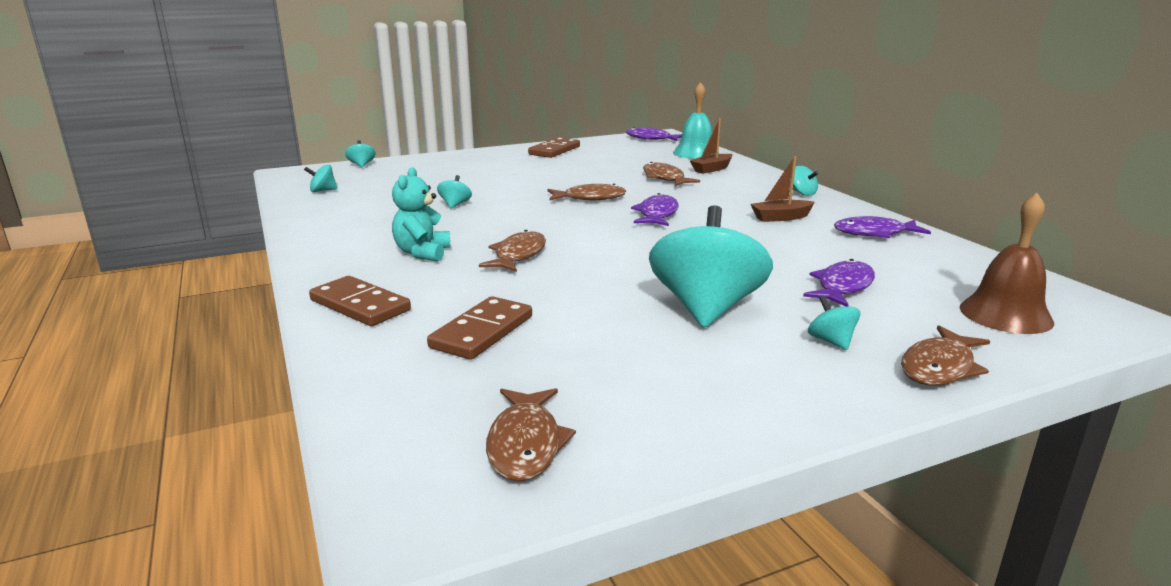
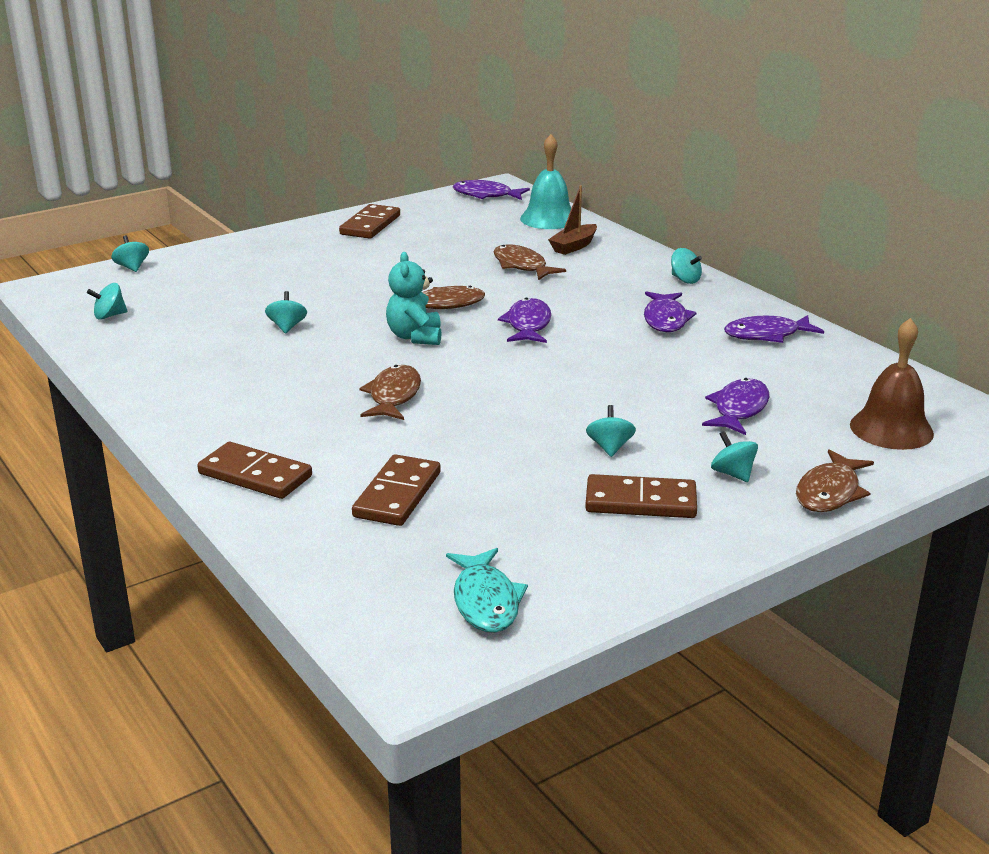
camera: 10 degrees left, 5 degrees up
turquoise teddy bear [392,167,451,261] -> turquoise teddy bear moved to [386,252,442,345]
brown fish [486,388,576,482] -> turquoise fish [446,548,528,633]
turquoise spinning top [649,206,773,328] -> turquoise spinning top [586,405,636,457], size x0.41
brown boat [751,156,815,222] -> purple fish [644,291,697,332]
none -> brown domino [585,474,697,518]

